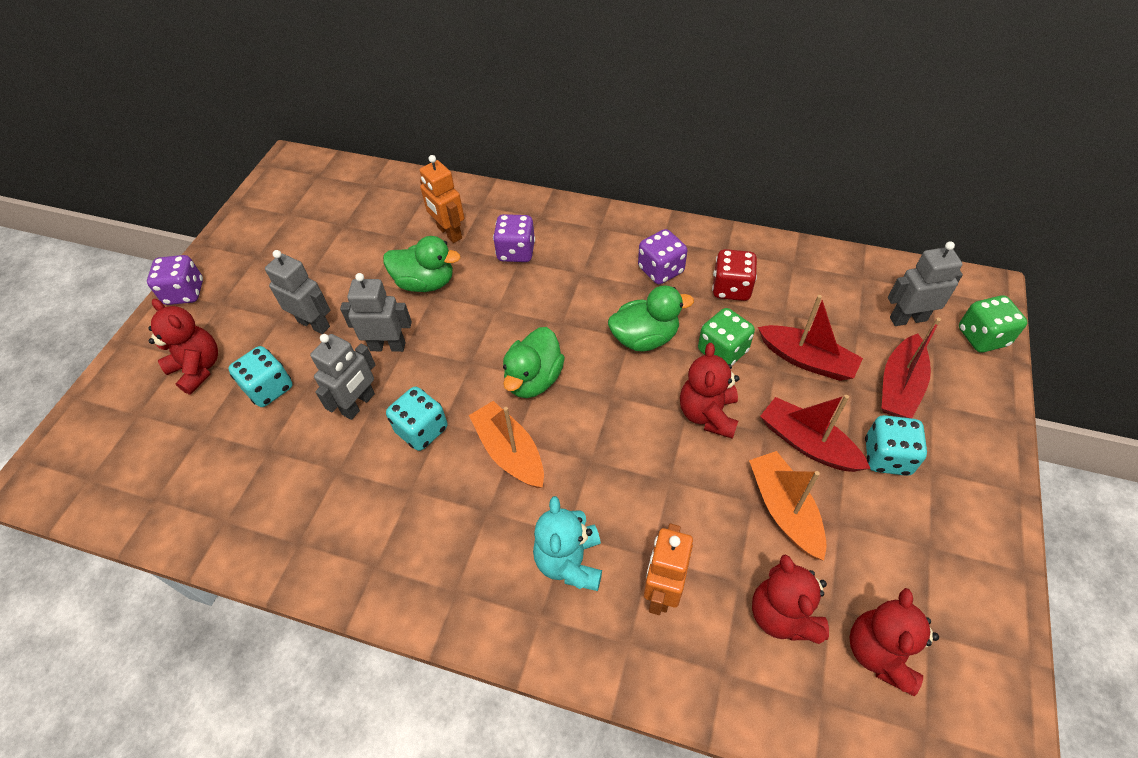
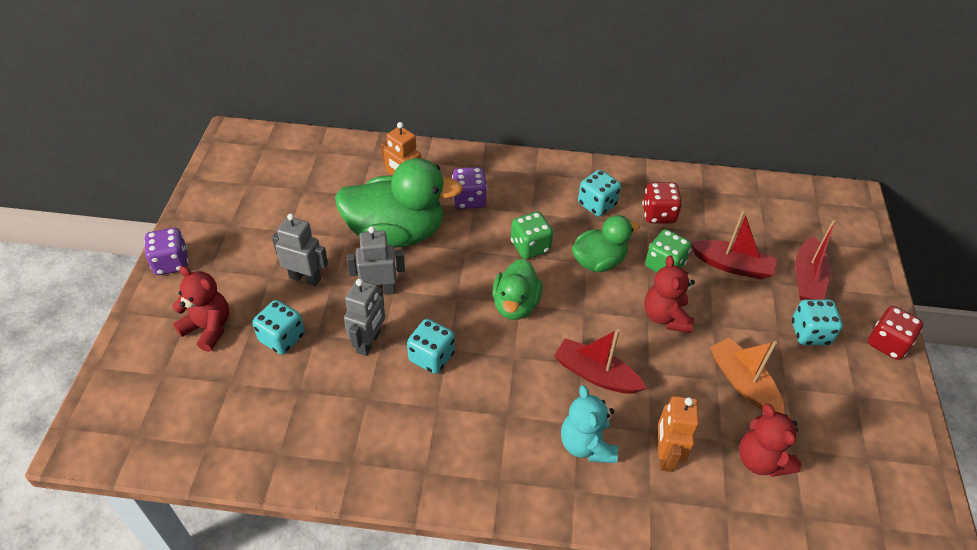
camera: 15 degrees left, 5 degrees down
green duck [383,236,461,292] -> green duck [335,158,463,247], size x1.72
orange boat [469,401,544,488] -> none
purple dice [638,229,687,284] -> turquoise dice [578,170,621,216]
red boat [760,395,871,472] -> red boat moved to [554,329,647,394]
red teddy bear [849,588,939,697] -> none
grey robot [888,241,963,326] -> none
green dice [959,295,1027,352] -> green dice moved to [511,212,553,259]
none -> red dice [868,306,923,360]

